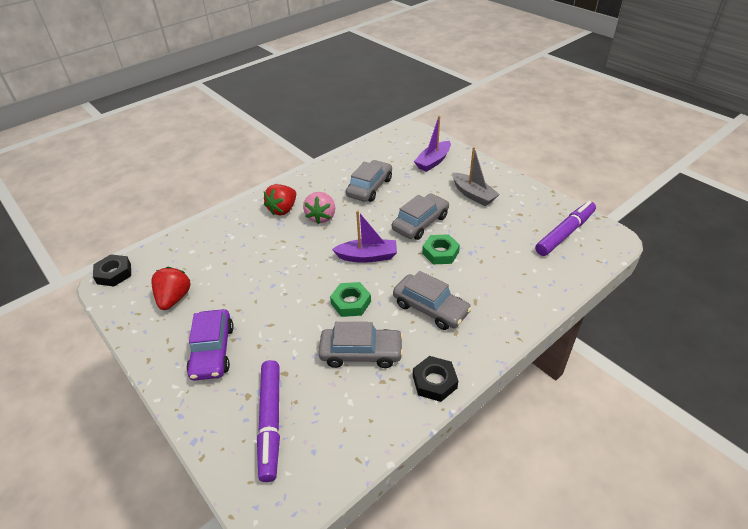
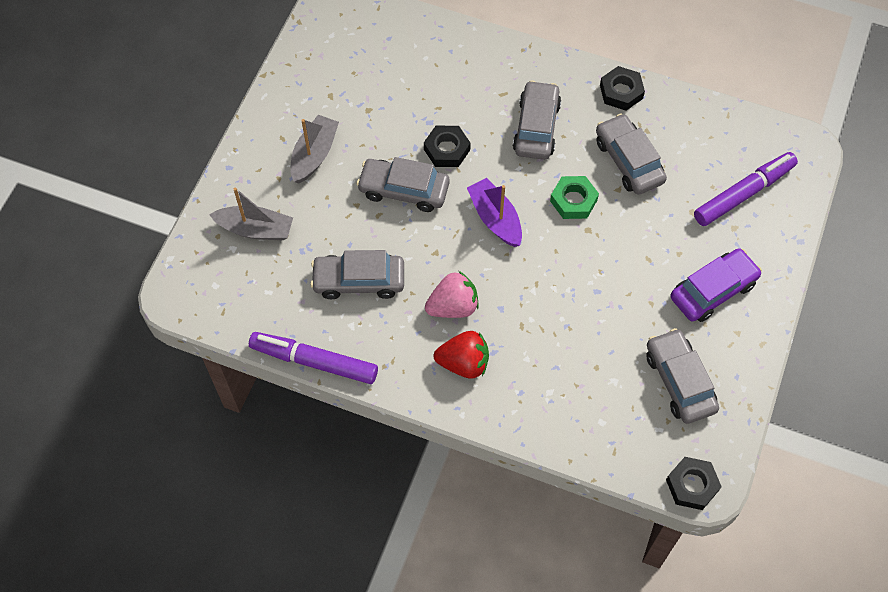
camera: 120 degrees left, 20 degrees up
red strawberry [151,267,191,310] -> grey car [646,328,719,424]
purple boat [414,115,451,172] -> grey boat [209,188,293,241]
green nut [422,234,460,264] -> black nut [424,126,471,167]
purple marker [535,201,596,256] -> purple marker moved to [249,332,378,384]

